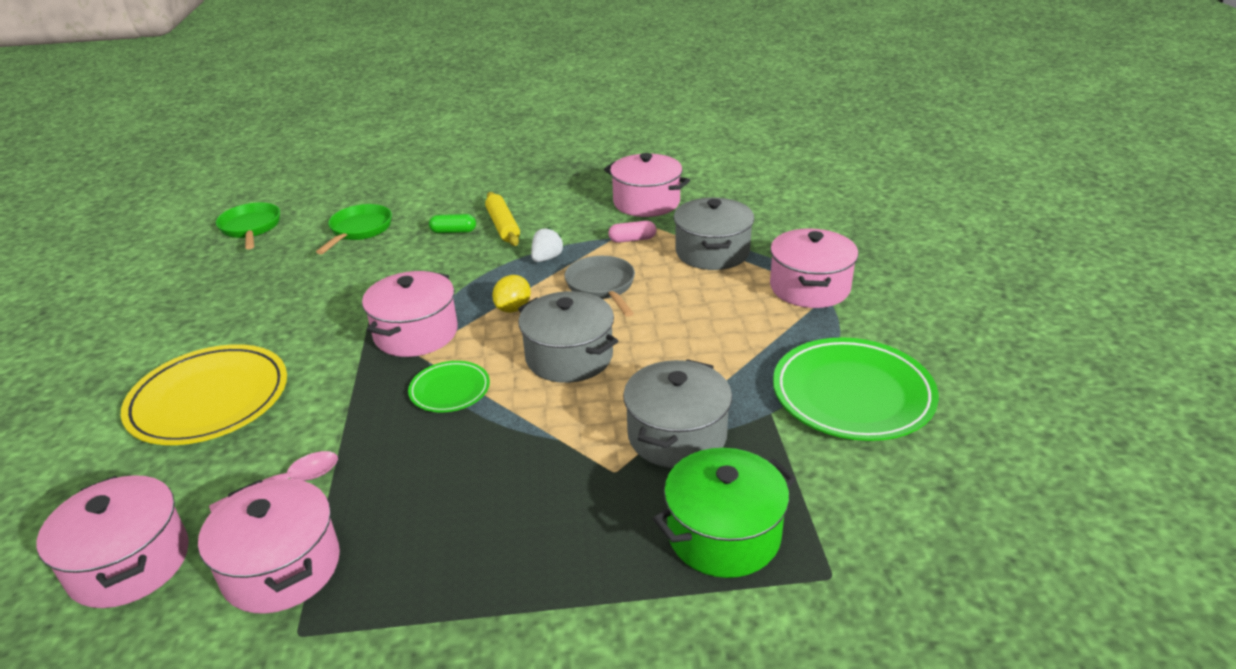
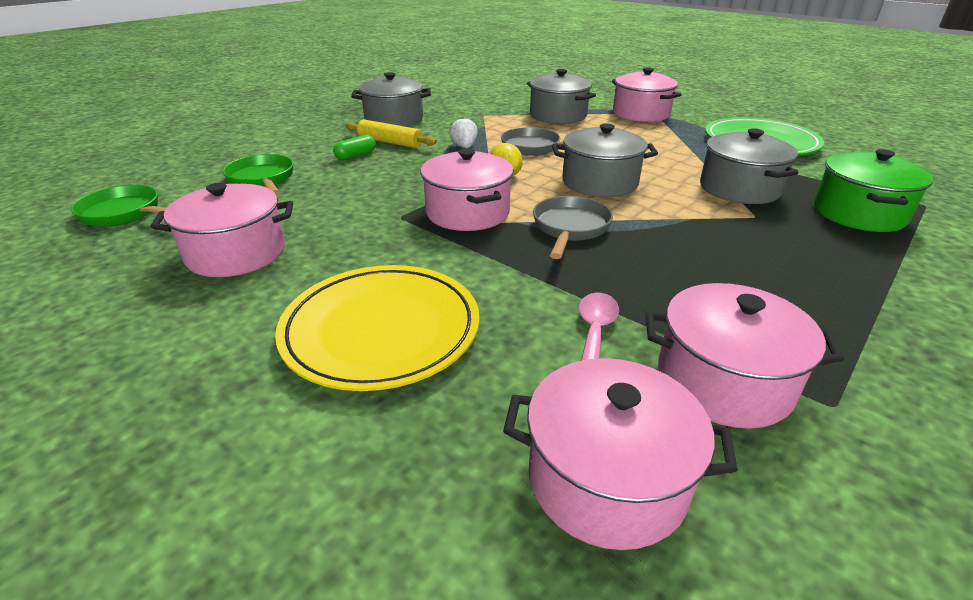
camera: 45 degrees left, 0 degrees up
green plate [408,361,490,412] -> grey pan [533,196,613,259]
pink pot [604,153,690,217] -> pink pot moved to [151,183,293,277]
pink capsule [608,221,656,243] -> none
none -> grey pot [351,72,431,127]

